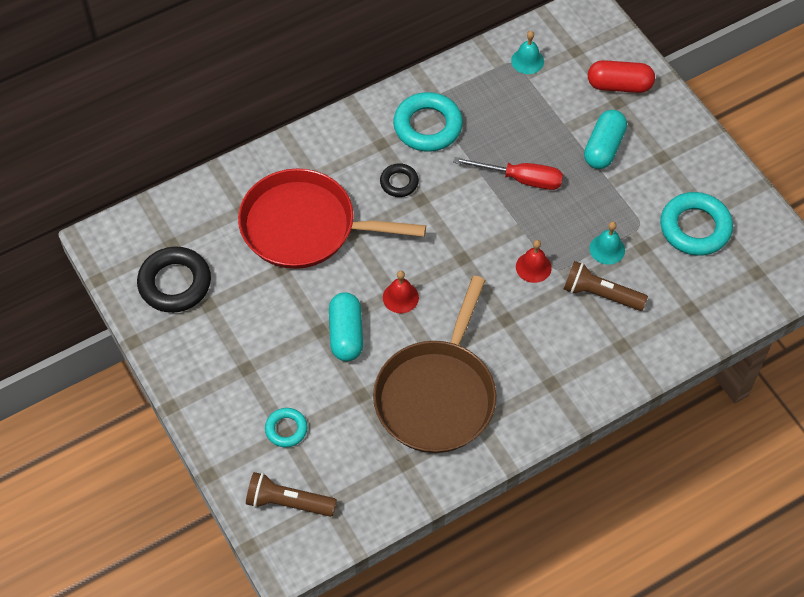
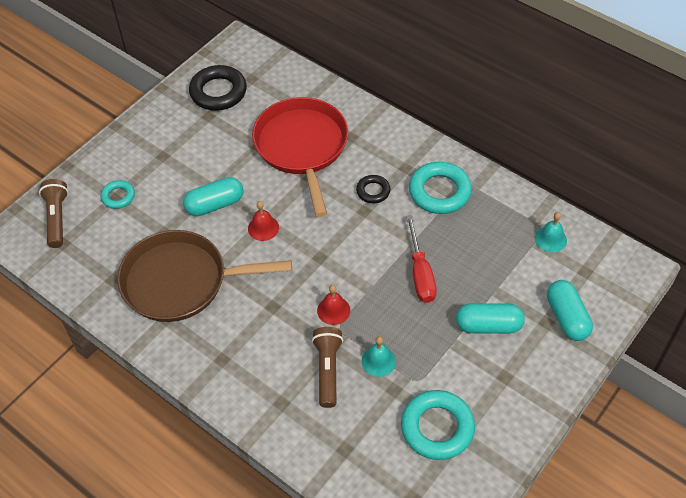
camera: 70 degrees right, 5 degrees down
red capsule [588,60,655,93] -> turquoise capsule [547,280,593,341]

